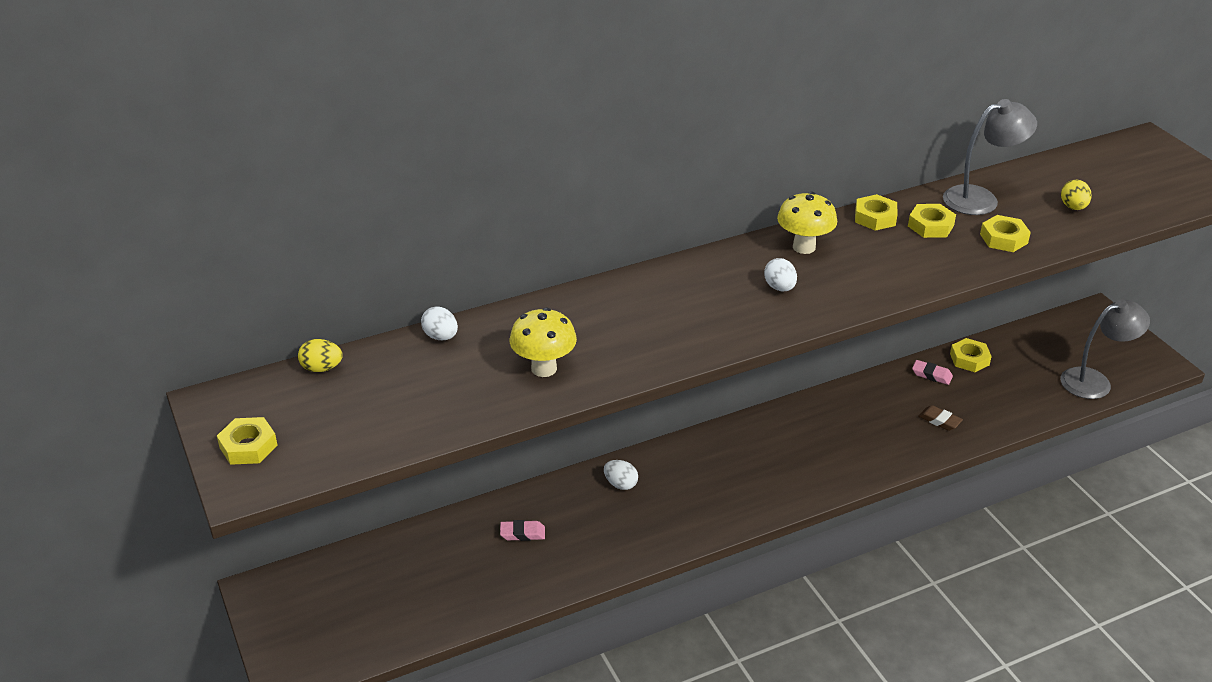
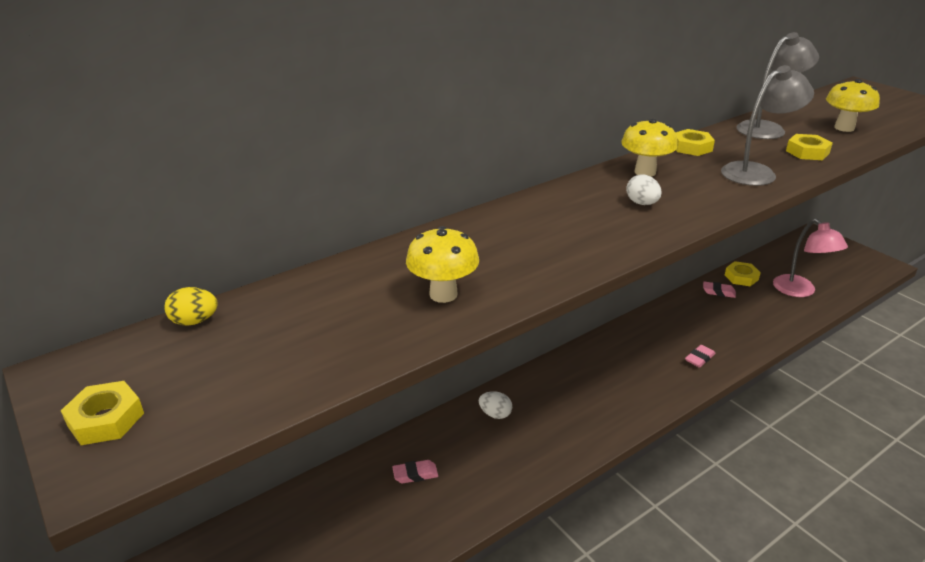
camera: 10 degrees left, 5 degrees down
white egg [421,306,458,340] -> none
yellow nut [908,204,956,238] -> none
brown eraser [918,405,963,431] -> none
grey lamp [1060,299,1150,399] -> grey lamp moved to [721,65,814,186]
yellow egg [1061,180,1092,210] -> yellow mushroom [826,79,880,132]
none -> pink eraser [685,345,715,368]
none -> pink lamp [773,219,848,297]

